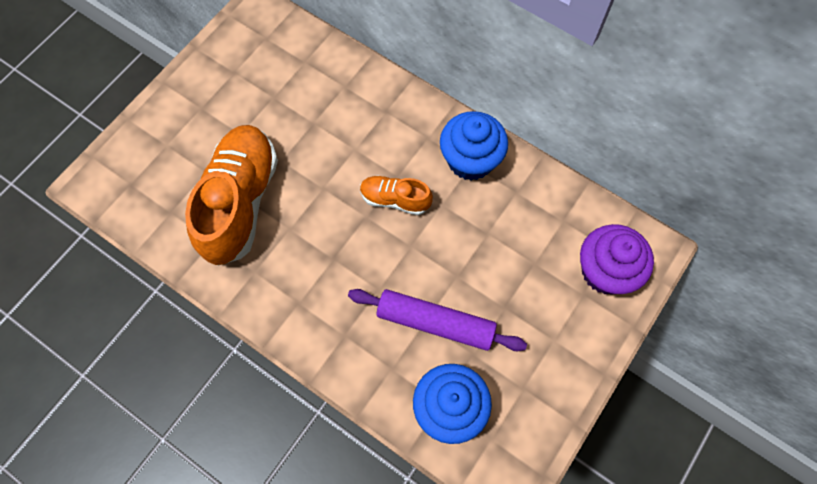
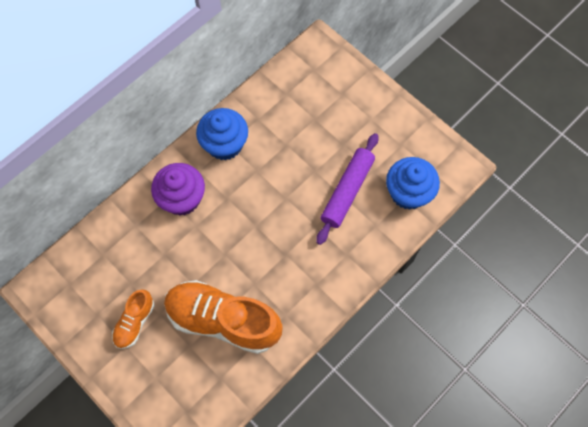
camera: 80 degrees left, 0 degrees up
orange shoe [360,176,433,215] -> orange shoe moved to [112,289,154,349]
purple cupcake [580,224,654,295] -> purple cupcake moved to [151,163,205,216]

